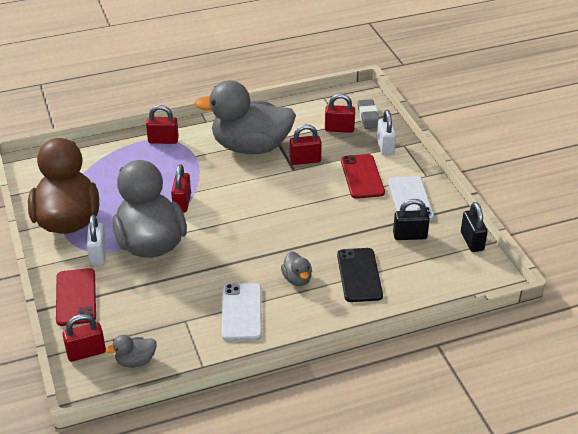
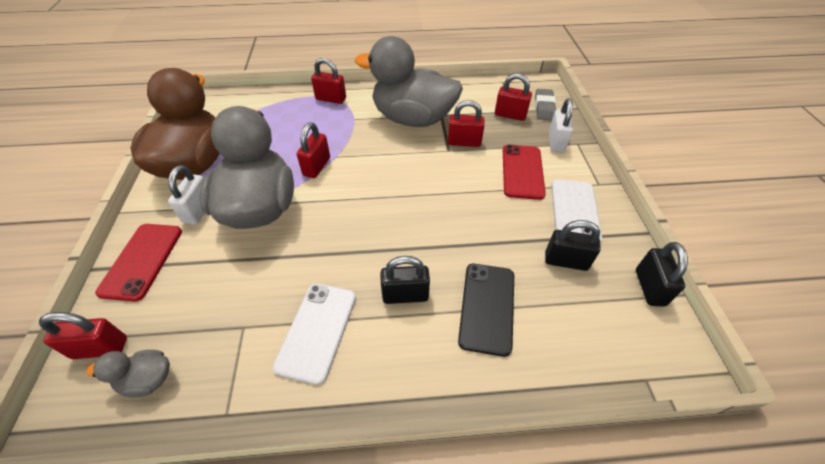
camera: 15 degrees right, 10 degrees up
grey duck [281,251,312,286] -> black padlock [381,256,430,304]

